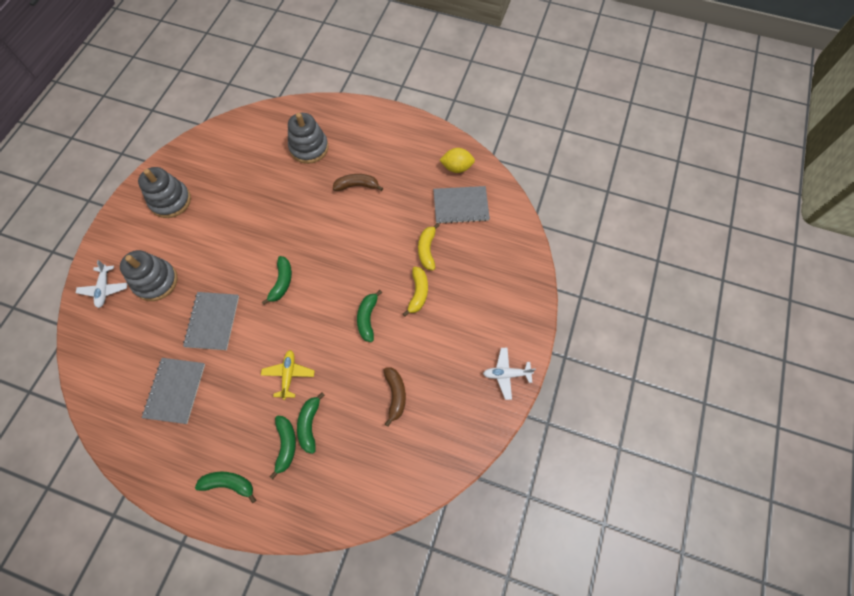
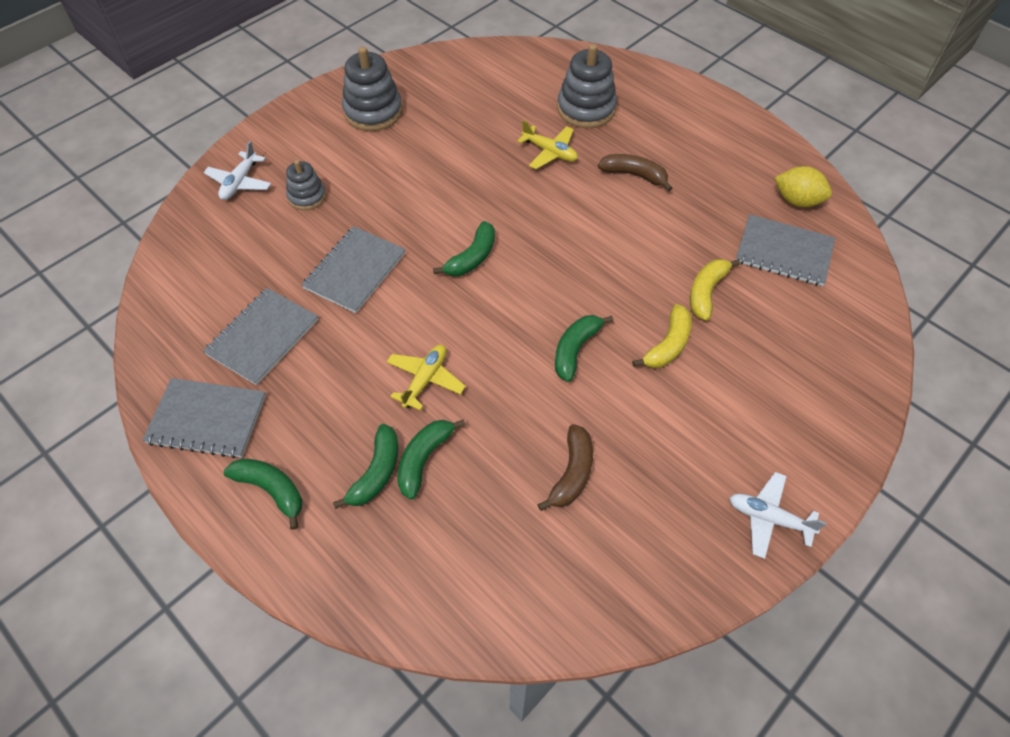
camera: 25 degrees right, 10 degrees down
grey stacking toy [120,250,178,301] -> grey stacking toy [286,160,326,210], size x0.60
none -> grey notebook [142,378,266,458]
none -> yellow plane [517,120,578,169]

